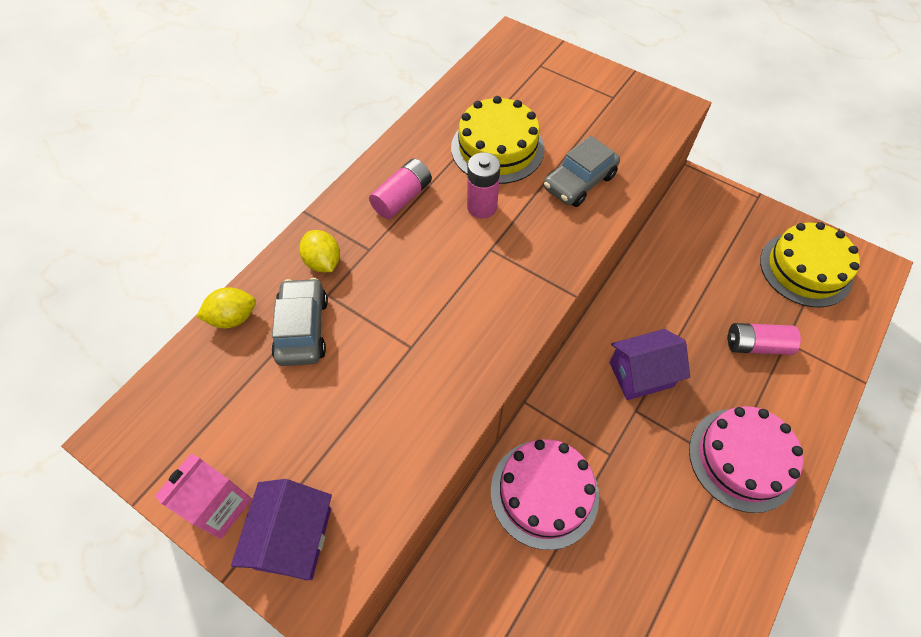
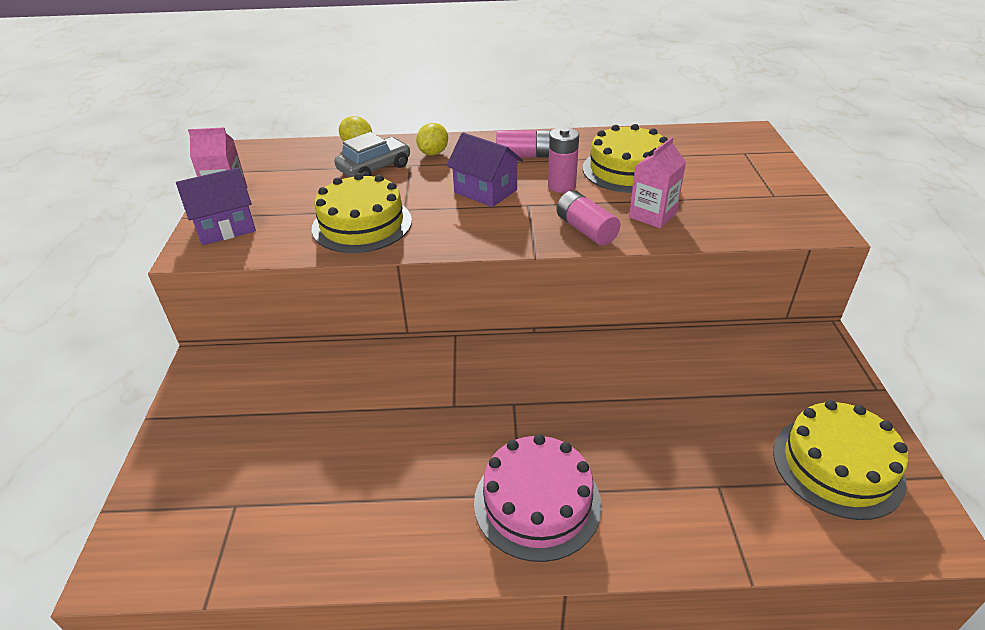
camera: 55 degrees right, 20 degrees down
pink cake [491,439,599,550] -> none
grey car [544,136,620,207] -> pink carton [629,137,686,228]
purple house [609,329,690,400] -> purple house moved to [446,132,523,207]
pink battery [727,323,801,355] -> pink battery moved to [556,190,620,246]
none -> yellow cake [312,173,412,253]

